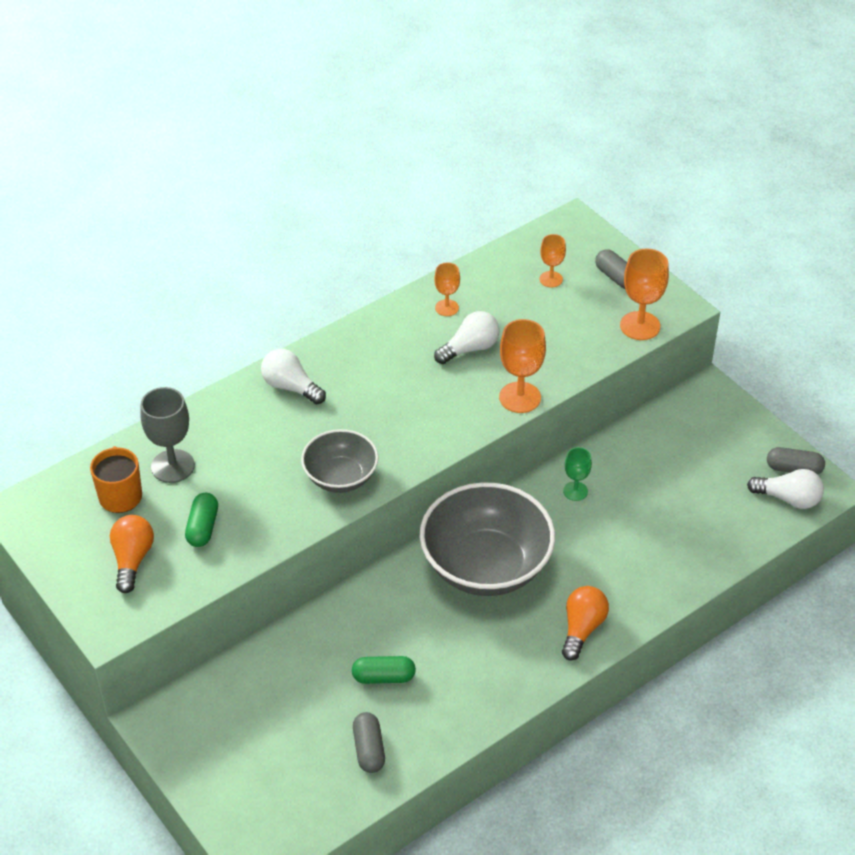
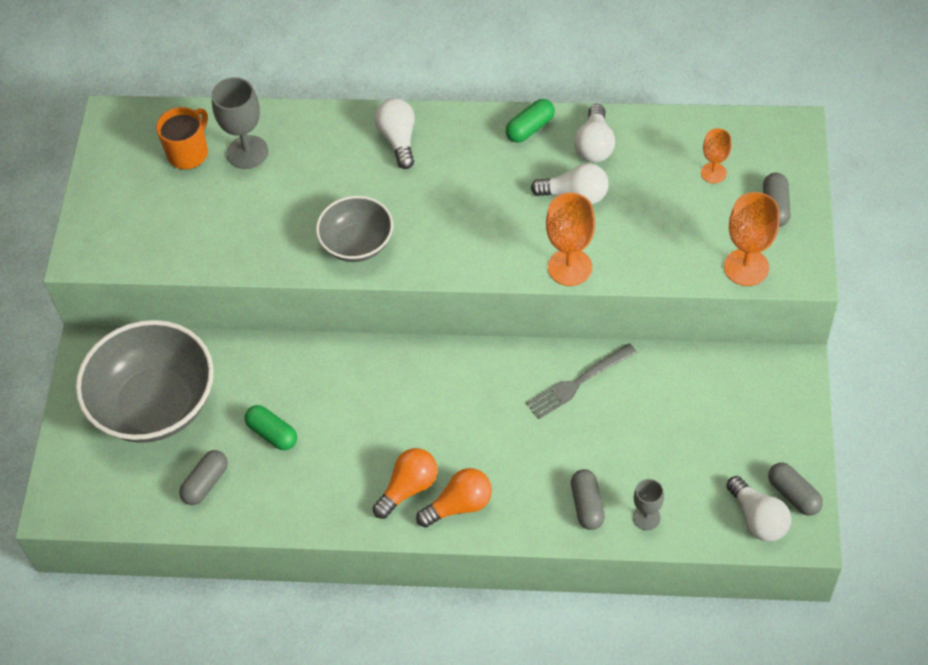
camera: 45 degrees right, 10 degrees up
orange light bulb [110,515,154,593] -> orange light bulb moved to [373,448,438,519]
green capsule [185,493,218,547] -> green capsule moved to [506,99,555,143]
grey bowl [420,482,555,596] -> grey bowl moved to [76,320,214,443]
orange goblet [434,262,460,316] -> white light bulb [574,104,615,162]
green goblet [563,447,592,501] -> grey fork [526,343,637,419]
none -> grey capsule [571,469,605,530]
none -> grey goblet [633,479,664,530]

